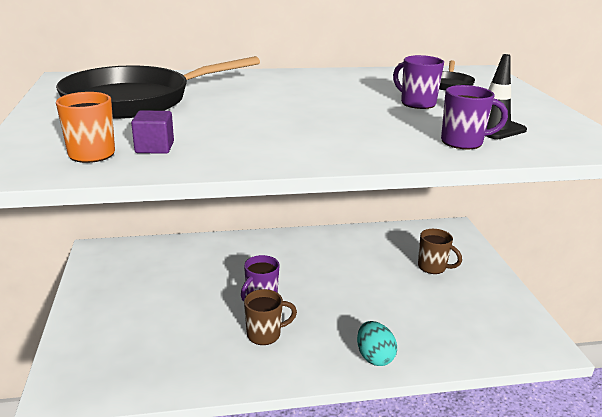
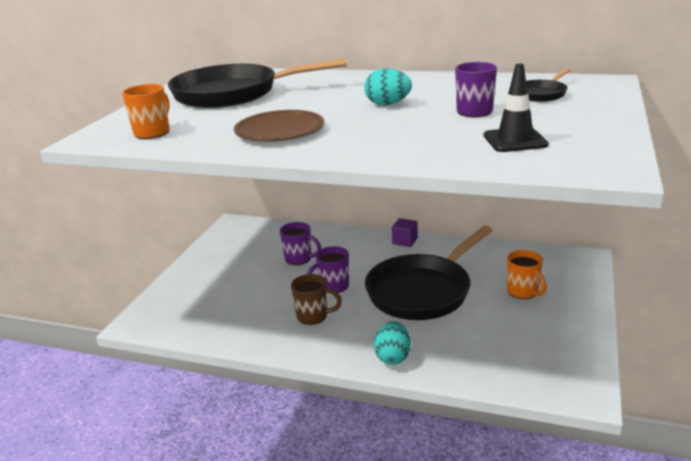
camera: 30 degrees right, 0 degrees up
purple cube [131,110,174,154] -> purple cube moved to [392,218,418,247]
brown mug [418,229,462,274] -> orange mug [507,250,547,299]
purple mug [441,85,508,149] -> purple mug moved to [280,222,321,265]
none -> brown plate [234,110,324,141]
none -> turquoise egg [364,68,412,105]
none -> black pan [365,226,493,320]

